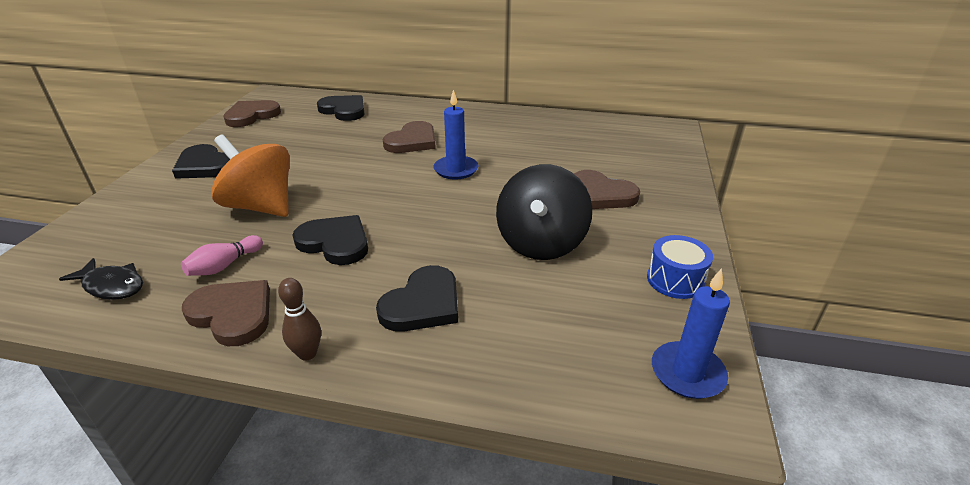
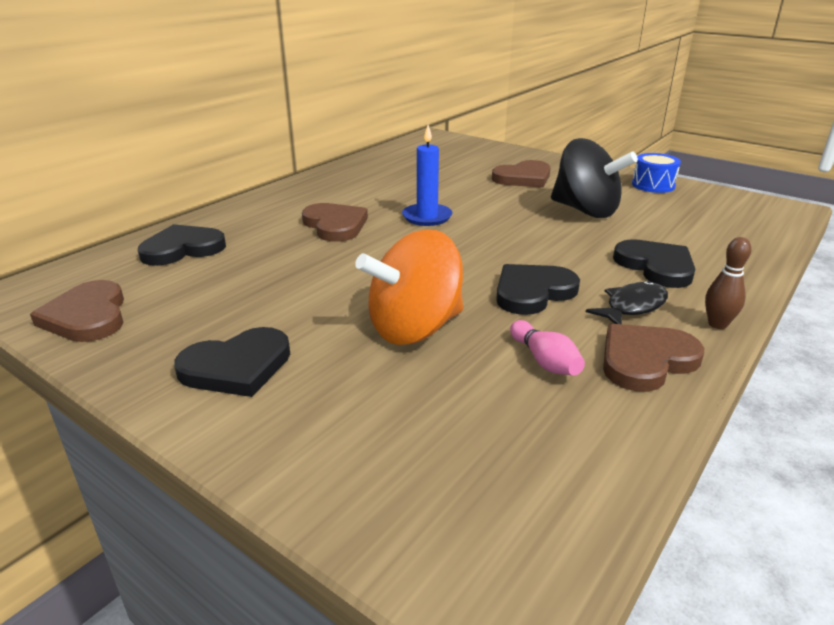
camera: 65 degrees left, 5 degrees down
black fish [59,258,143,300] -> black fish moved to [586,281,668,324]
blue candle [652,268,730,399] -> none

